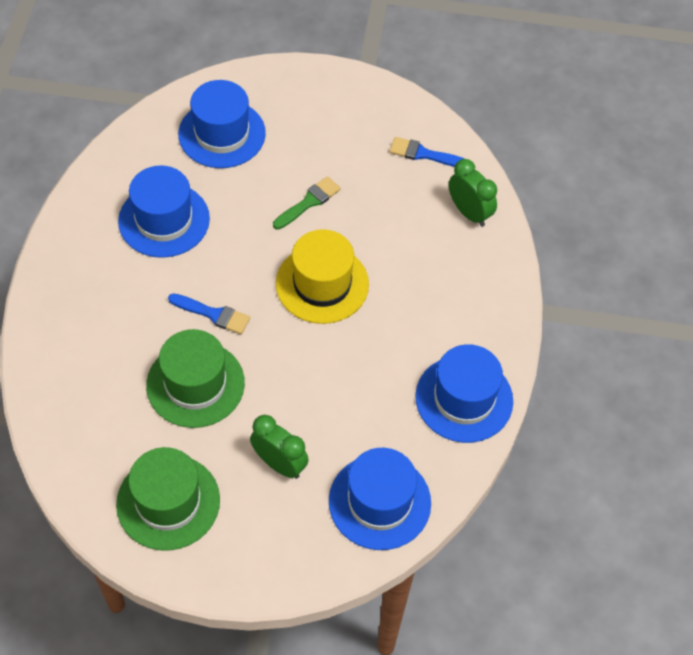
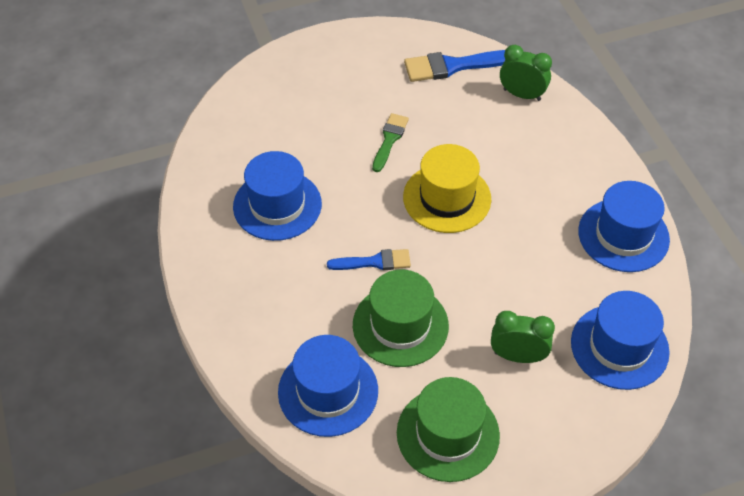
camera: 25 degrees left, 5 degrees down
blue hat [178,80,266,168] -> blue hat moved to [278,335,378,437]
blue brush [390,137,465,167] -> blue brush [404,50,505,82], size x1.59

